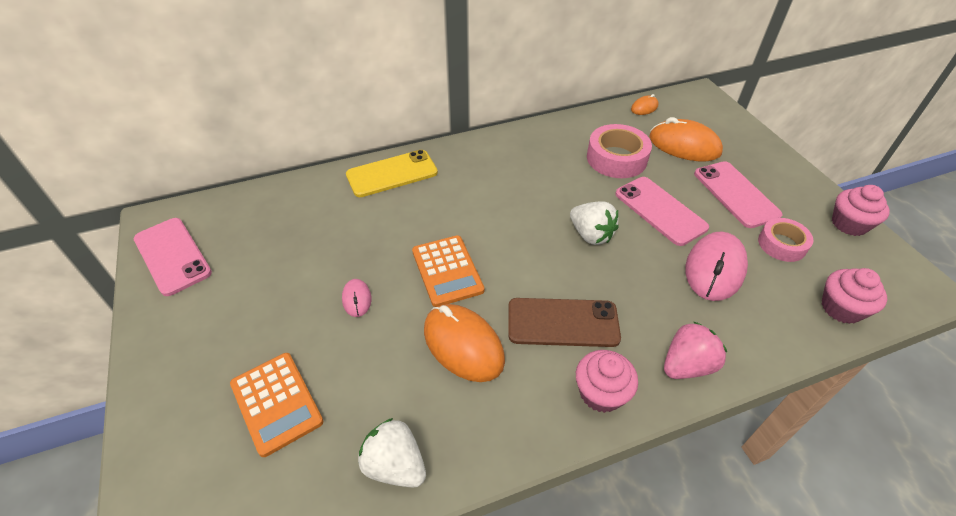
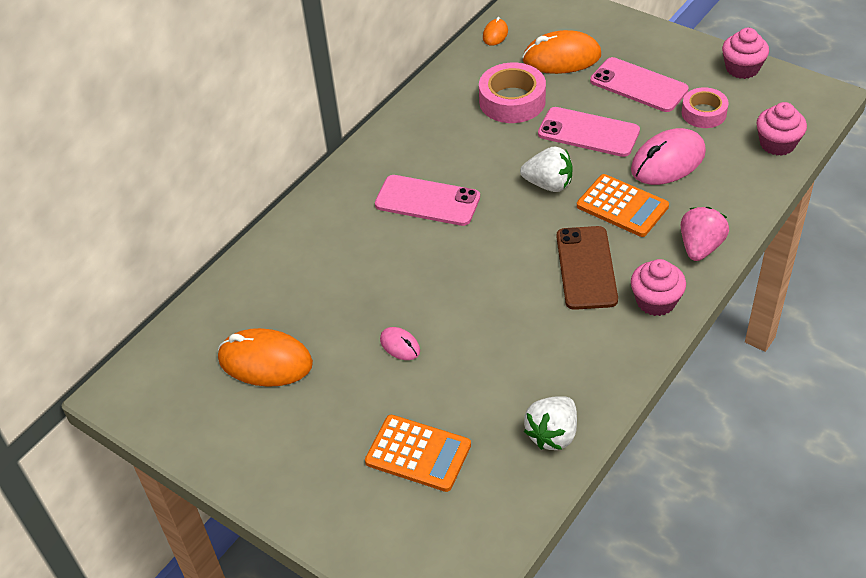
camera: 30 degrees left, 0 degrees up
pink phone [134,218,212,296] -> pink phone moved to [375,175,480,226]
yellow phone [346,150,438,197] -> none
white strawberry [358,418,426,488] -> white strawberry turned 60 degrees counterclockwise [524,396,577,450]
orange calculator [412,235,484,307] -> orange calculator moved to [577,174,669,237]
orange mouse [424,304,505,382] -> orange mouse moved to [218,328,313,387]
brown phone [508,298,621,347] -> brown phone turned 60 degrees counterclockwise [557,226,618,310]
pink mouse [685,232,748,301] -> pink mouse turned 60 degrees clockwise [631,128,706,185]

